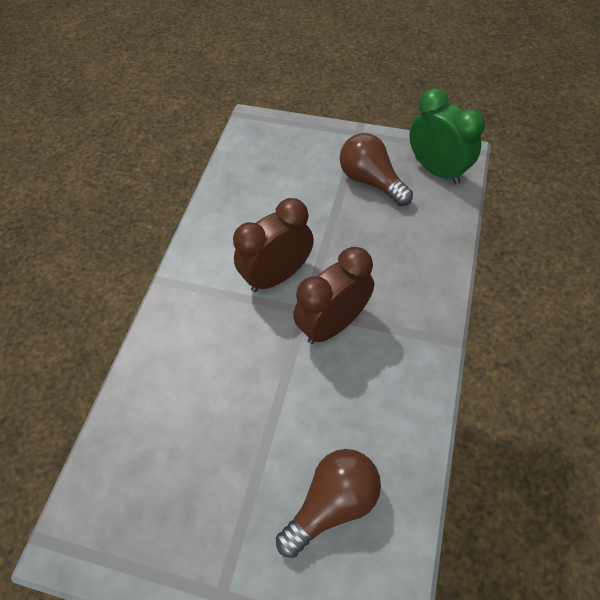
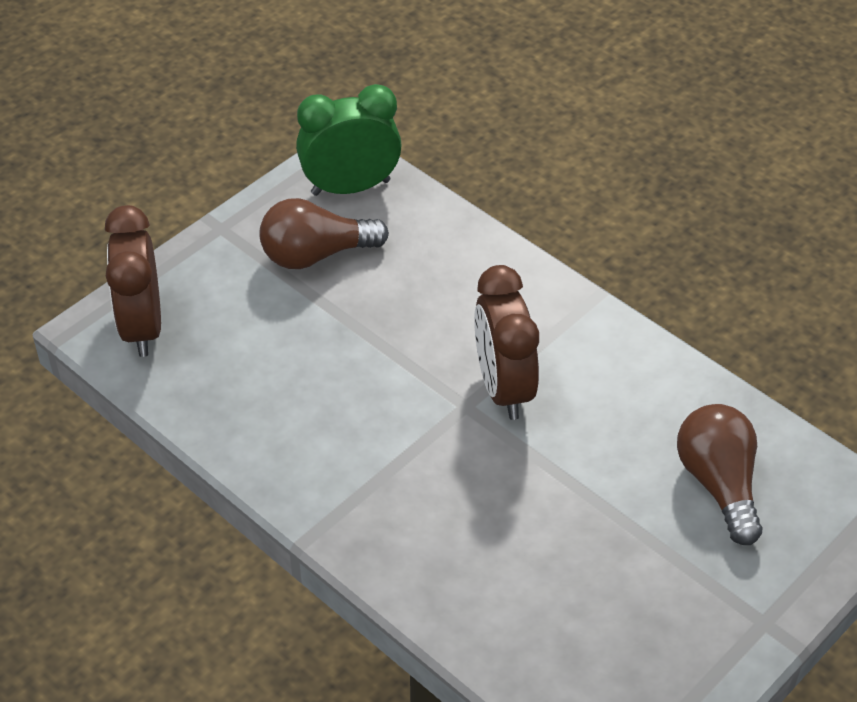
camera: 65 degrees left, 10 degrees down
brown clock [233,198,314,292] -> brown clock moved to [105,205,161,357]

